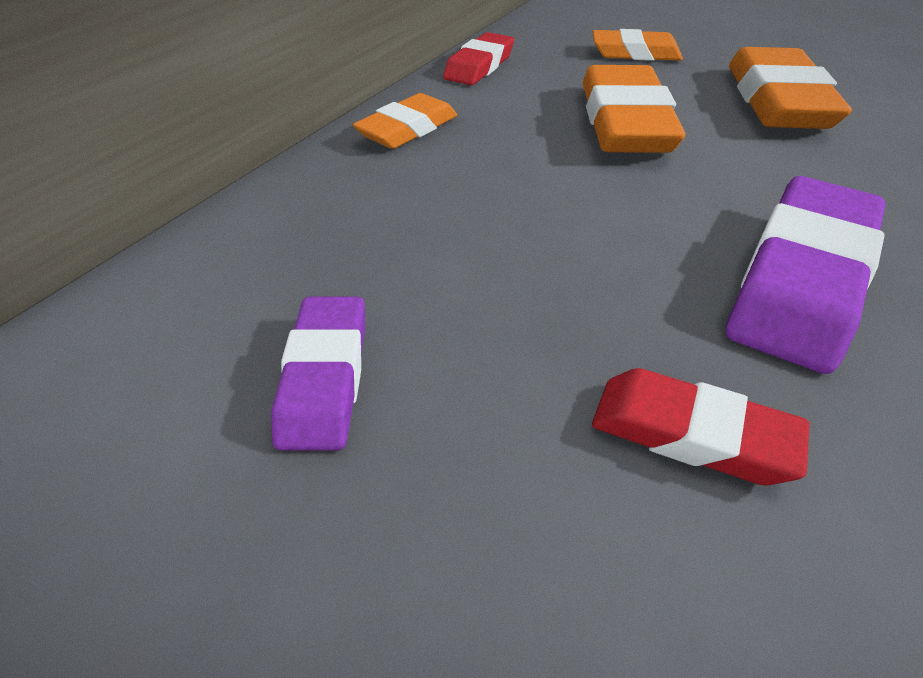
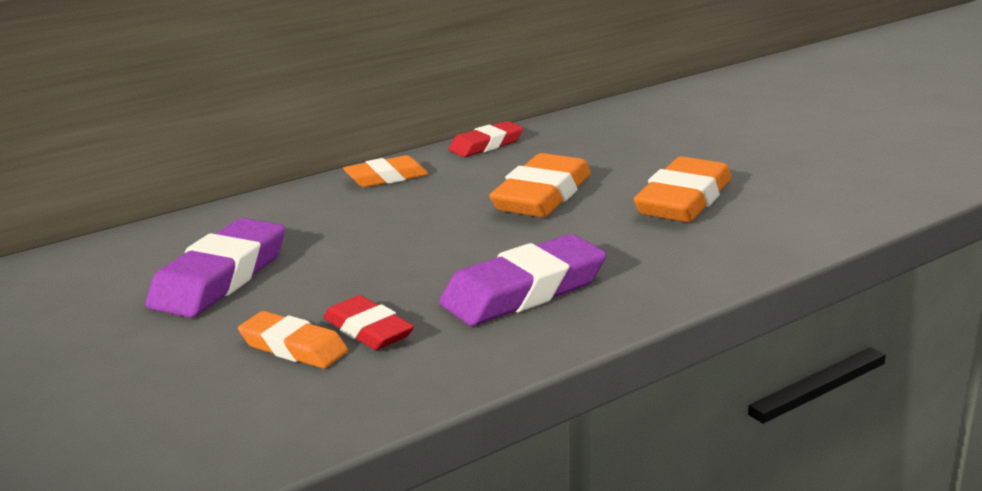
camera: 25 degrees right, 20 degrees down
purple eraser [271,297,365,451] -> purple eraser [146,218,285,318], size x1.65
orange eraser [593,29,683,61] -> orange eraser moved to [238,311,348,369]

